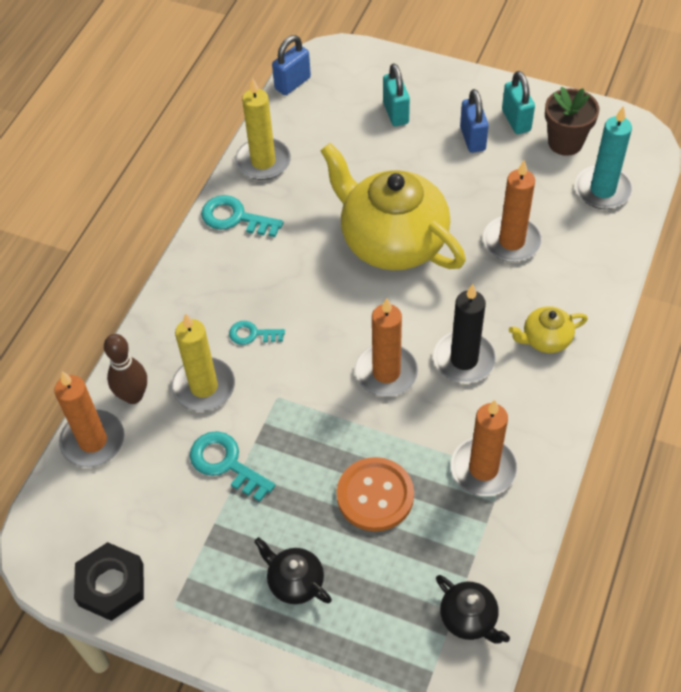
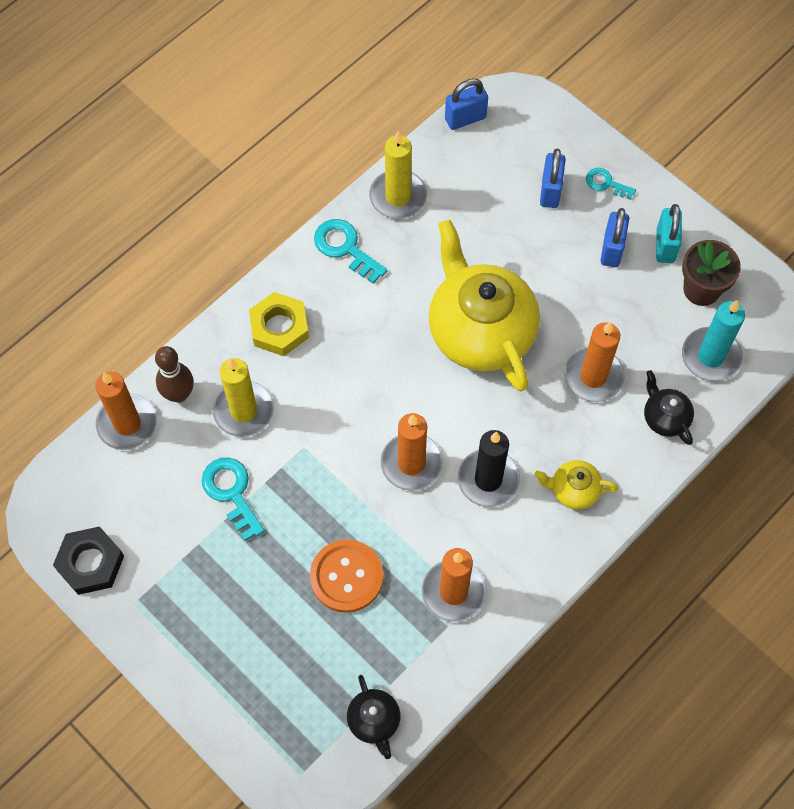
camera: 20 degrees right, 10 degrees up
turquoise key [229,321,285,345] -> turquoise key moved to [586,168,636,200]
black teapot [254,537,332,604] -> black teapot moved to [644,370,694,445]
turquoise padlock [383,63,410,126] -> blue padlock [540,148,565,208]
none -> yellow nut [249,292,309,356]

